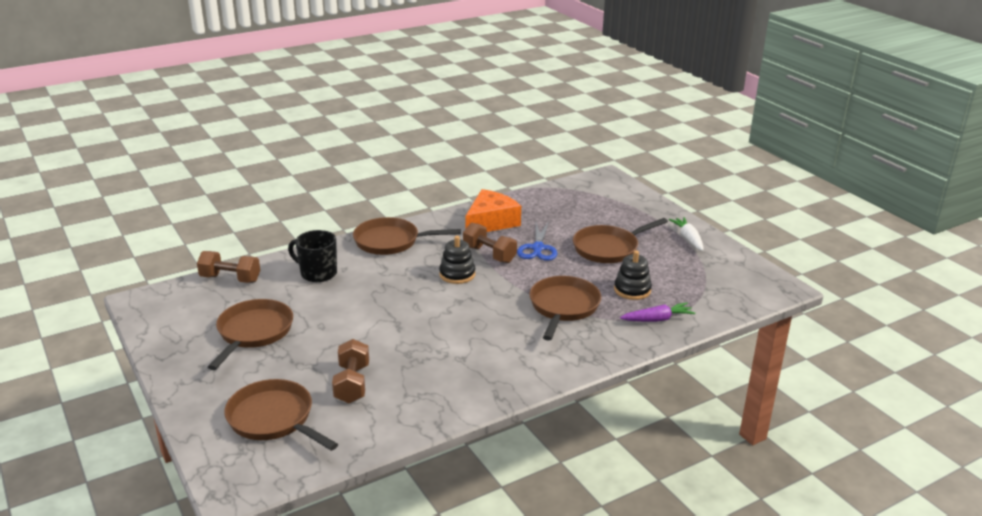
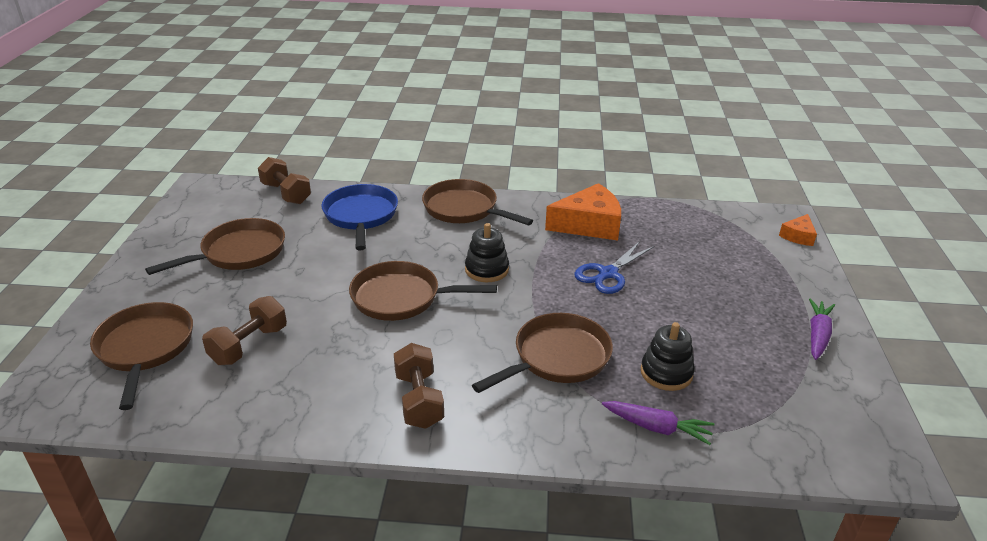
camera: 35 degrees right, 5 degrees up
black mug [288,230,337,282] -> blue pan [321,184,398,251]
brown dumbbell [463,223,517,263] -> brown dumbbell moved to [394,343,444,429]
brown pan [573,218,668,263] -> brown pan moved to [349,261,497,321]
white carrot [669,217,704,251] -> purple carrot [809,298,835,360]
none -> orange cheese [779,214,817,246]

